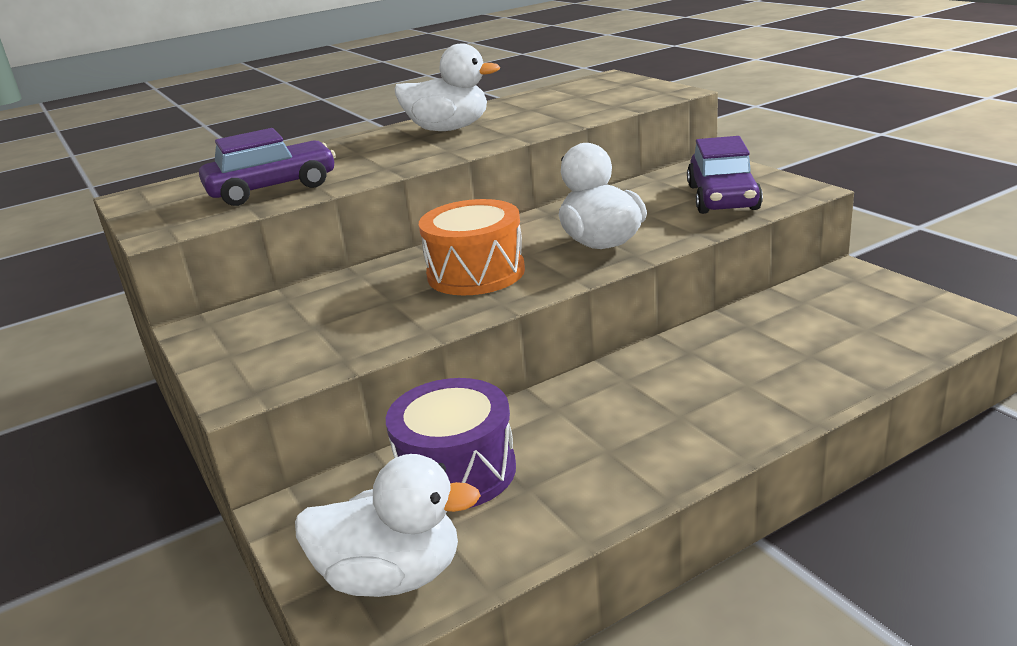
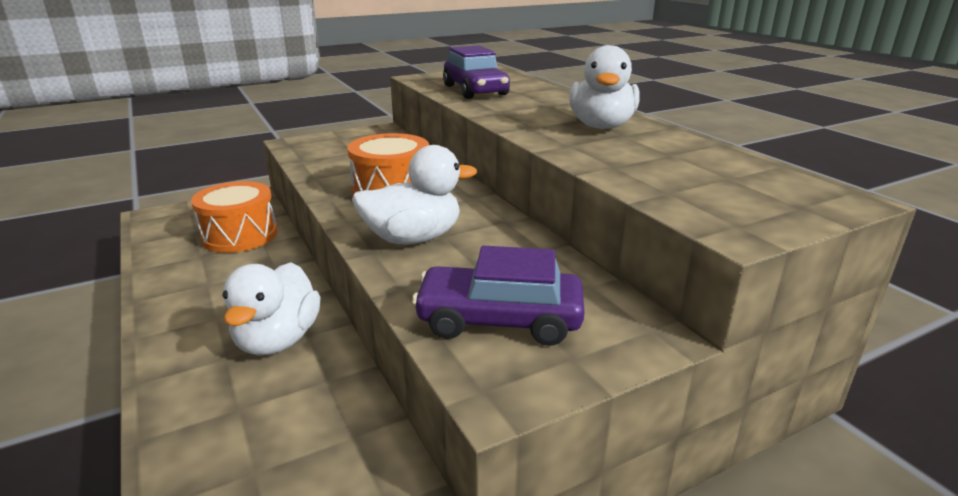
camera: 90 degrees right, 0 degrees up
white duck [295,454,481,597] -> white duck moved to [222,262,321,356]
purple drum [386,378,516,508] -> orange drum [191,181,277,253]

